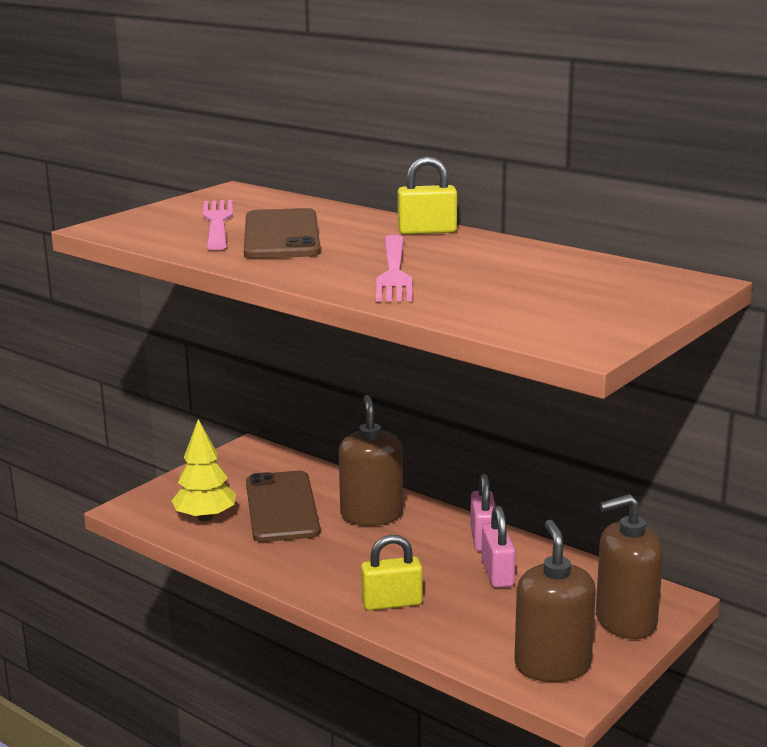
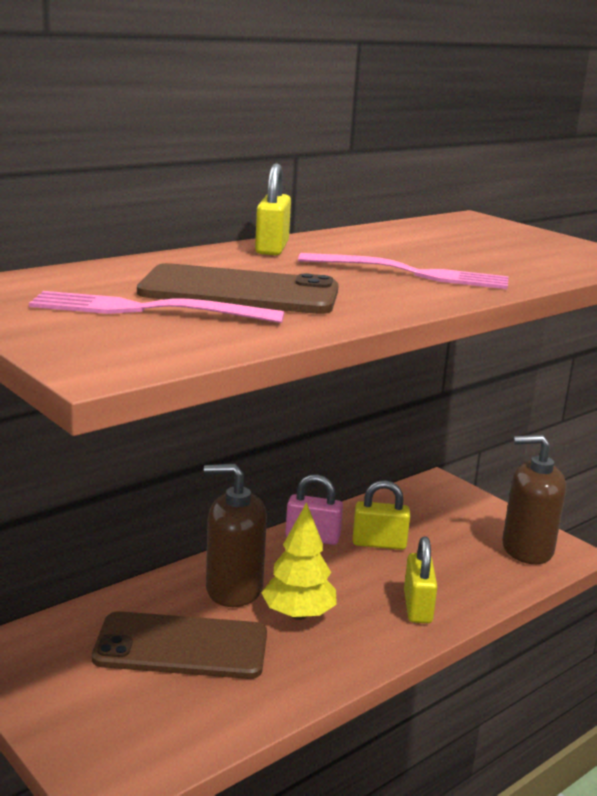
camera: 80 degrees left, 0 degrees up
yellow tree [172,419,236,521] -> yellow tree moved to [262,502,337,620]
pink padlock [482,506,516,588] -> yellow padlock [353,480,410,550]
brown soap dispenser [596,494,663,639] -> none

